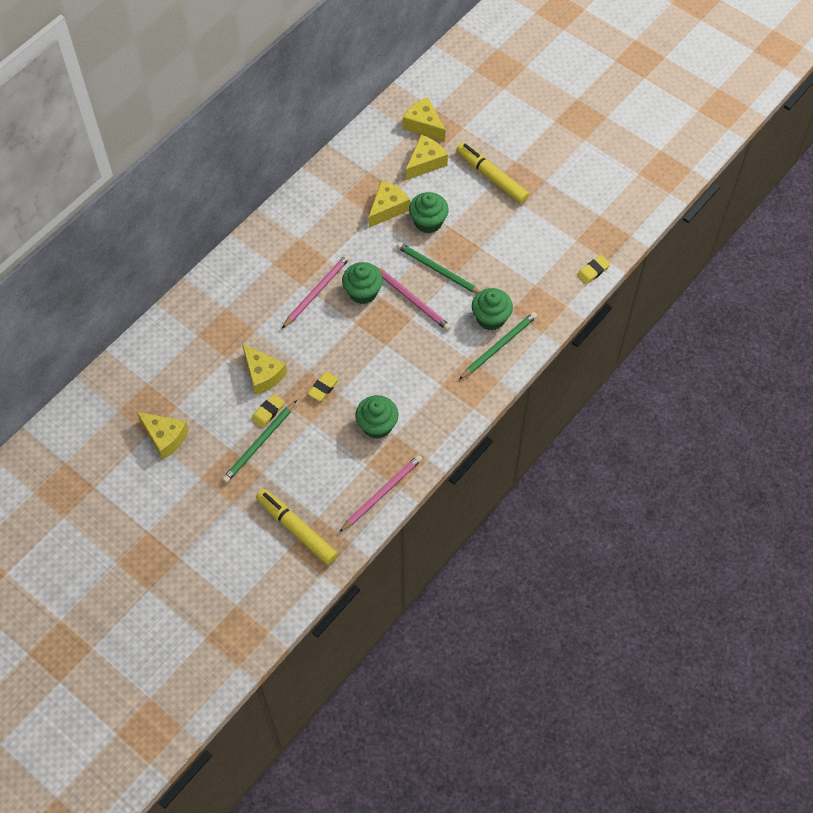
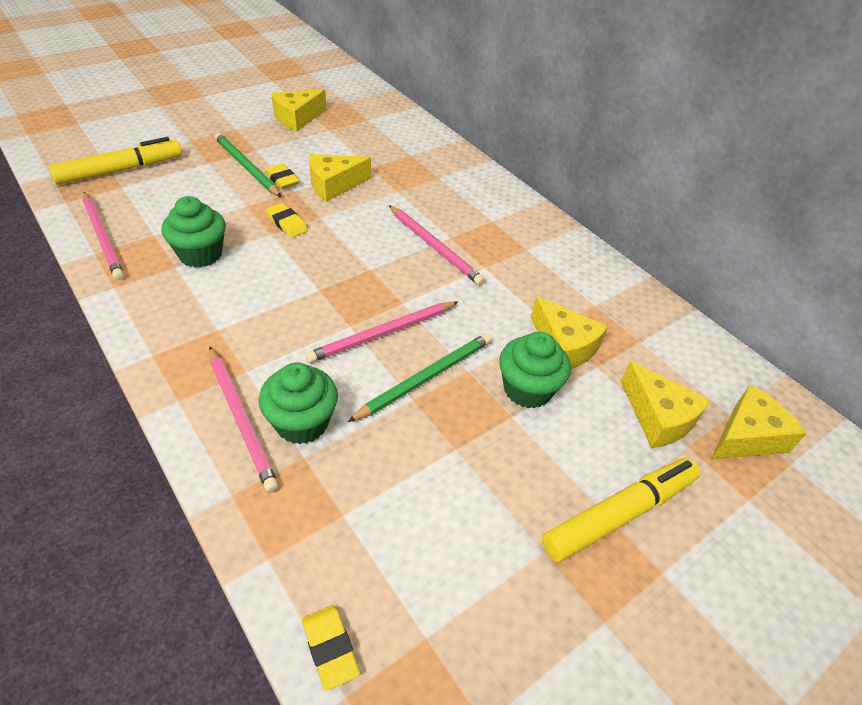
camera: 100 degrees right, 15 degrees down
green cupcake [342,262,383,304] -> none
green pencil [459,312,537,379] -> pink pencil [209,346,279,493]

